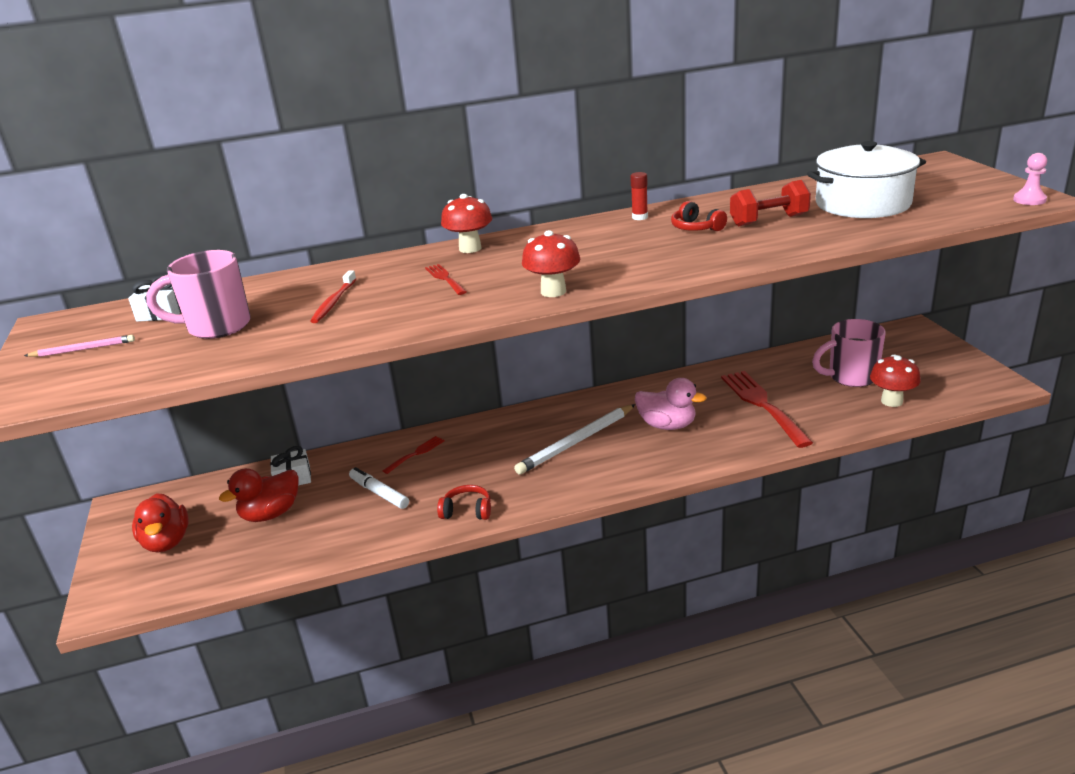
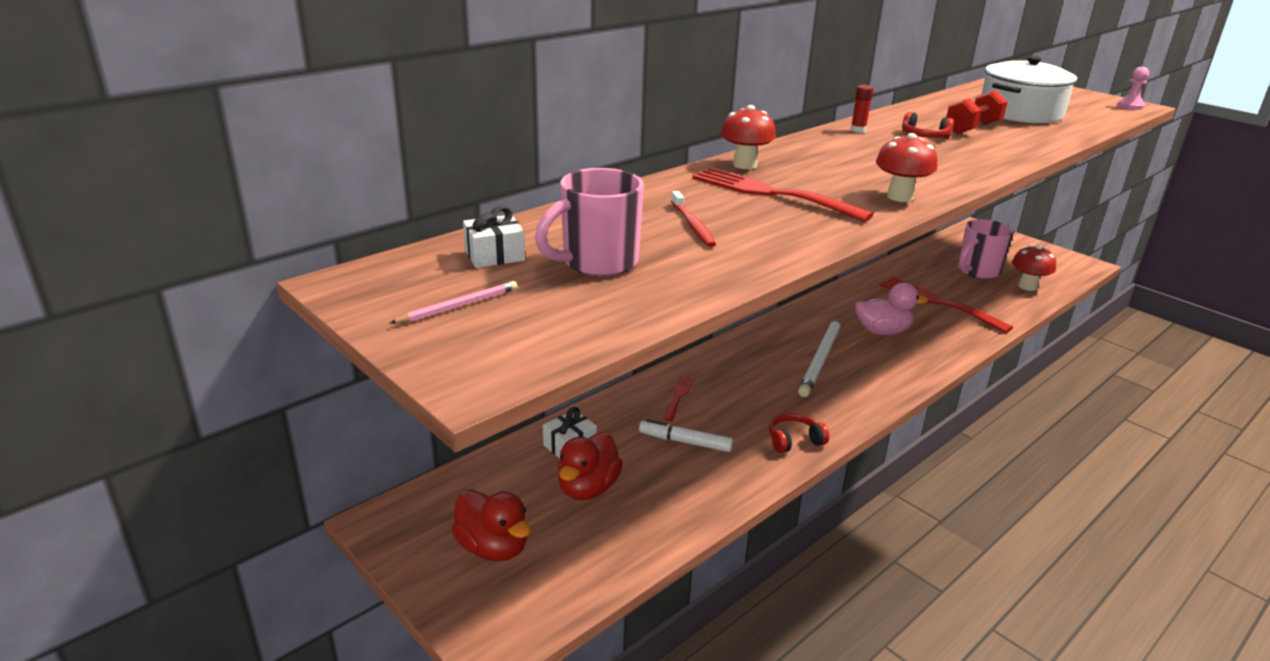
camera: 30 degrees left, 0 degrees up
red fork [425,264,466,295] -> red fork [692,167,874,222], size x2.07

